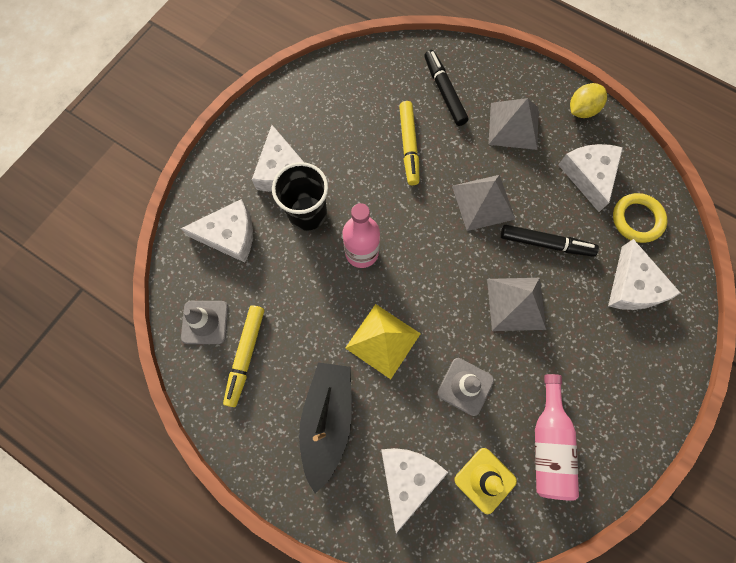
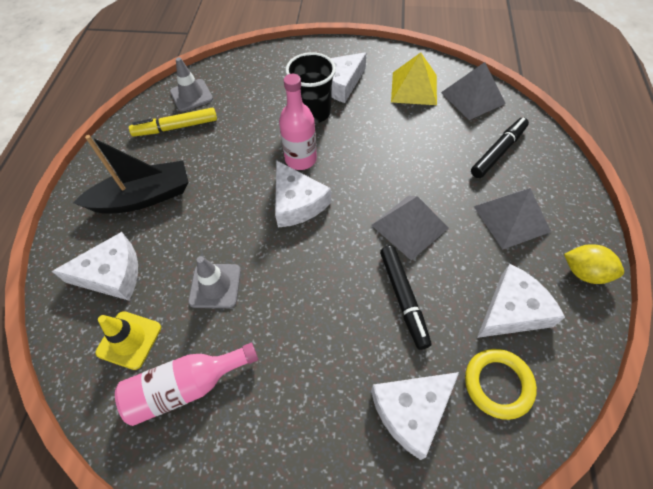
camera: 65 degrees right, 15 degrees down
white cheese [181,199,253,262] -> white cheese moved to [275,160,331,228]
yellow pyramid [345,304,421,379] -> yellow pyramid moved to [391,52,437,105]
yellow marker [399,101,419,185] -> none
grey pyramid [487,278,546,331] -> grey pyramid moved to [441,62,506,120]

